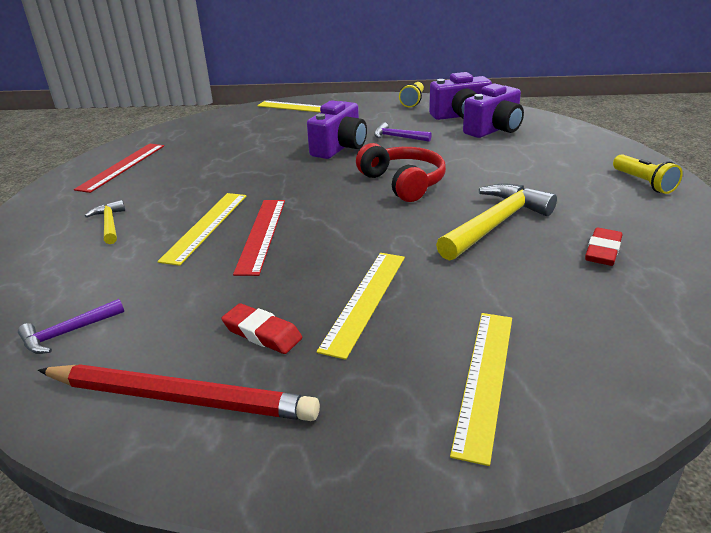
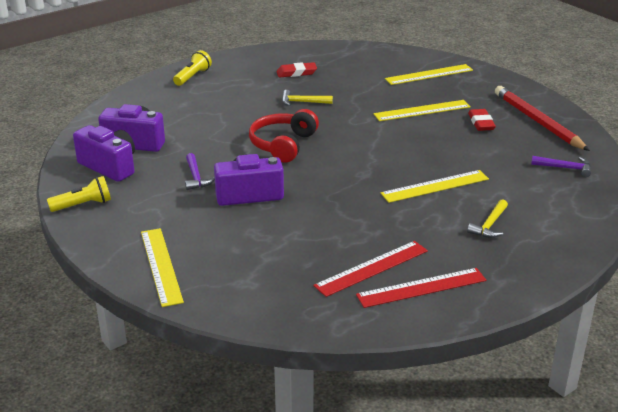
camera: 130 degrees left, 0 degrees up
red ruler [233,200,285,276] -> red ruler moved to [313,241,428,297]
yellow hammer [436,184,557,261] -> yellow hammer [282,90,333,106], size x0.53

